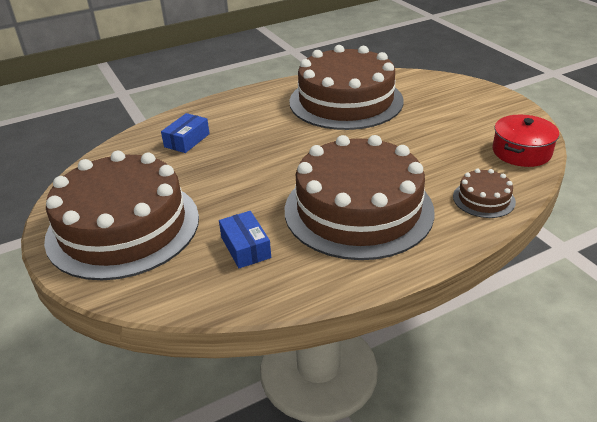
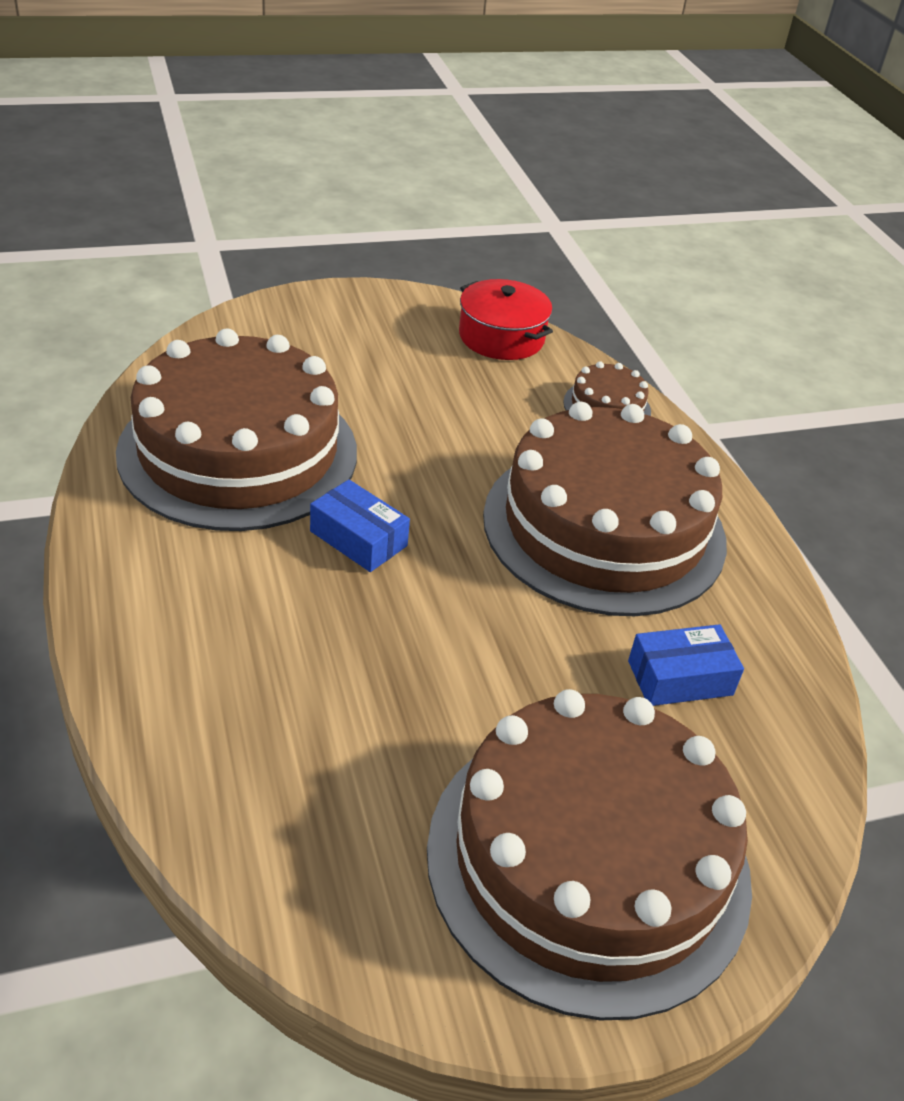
camera: 85 degrees left, 5 degrees up
blue box [161,113,210,153] -> blue box moved to [310,480,410,572]

